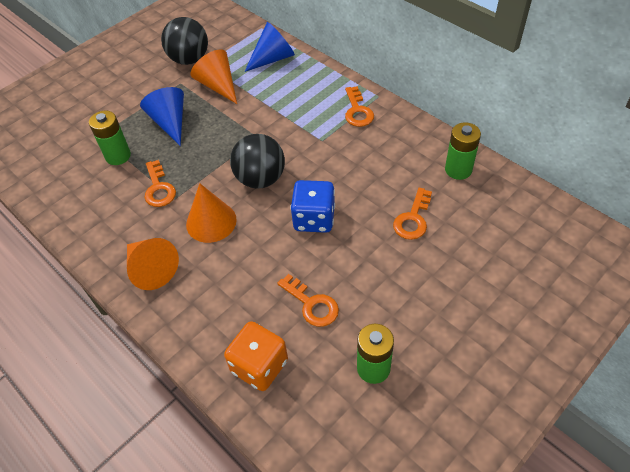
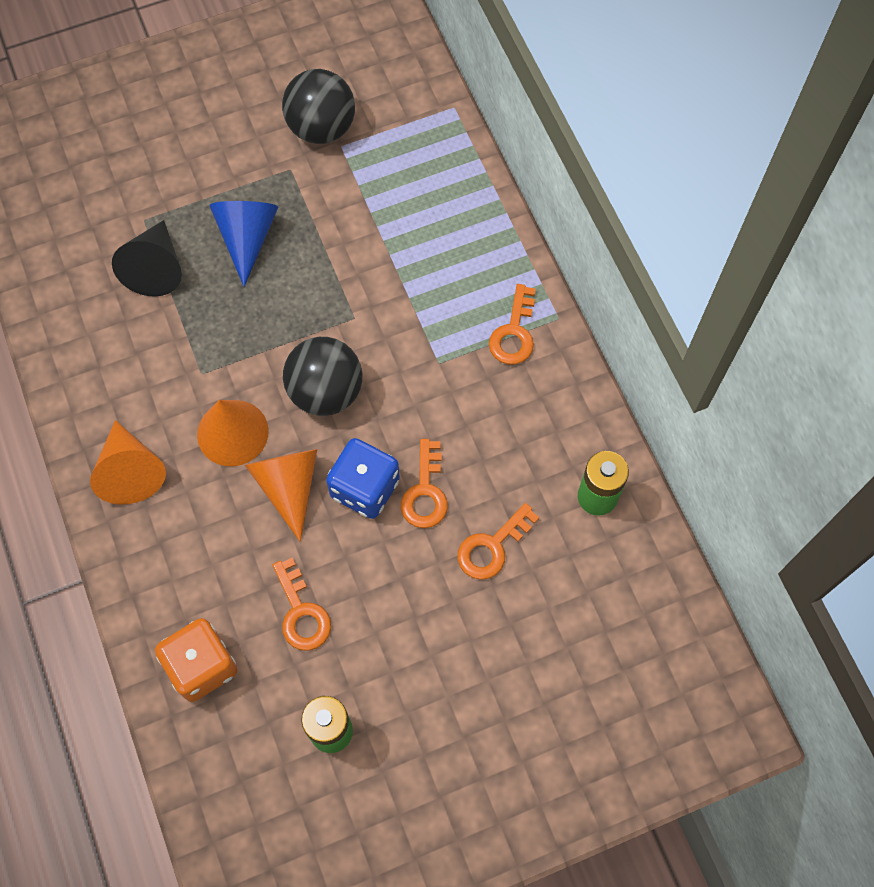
camera: 20 degrees right, 15 degrees up
green battery [89,111,131,165] -> black cone [112,220,182,297]
orange key [145,160,176,207] -> orange key moved to [401,439,448,528]
orange cone [191,49,237,104] -> orange cone moved to [245,449,317,542]
blue cone [244,22,295,72] -> none

